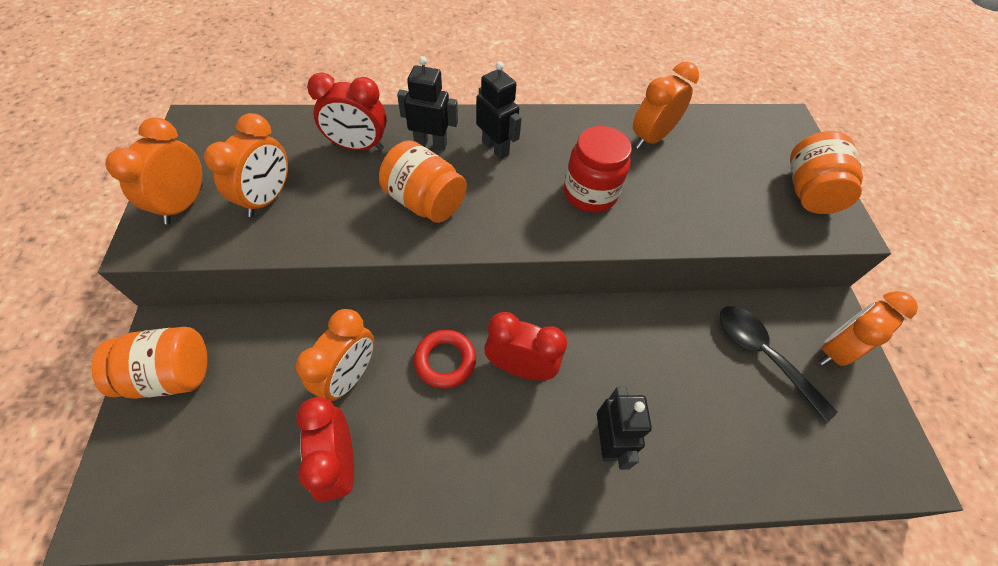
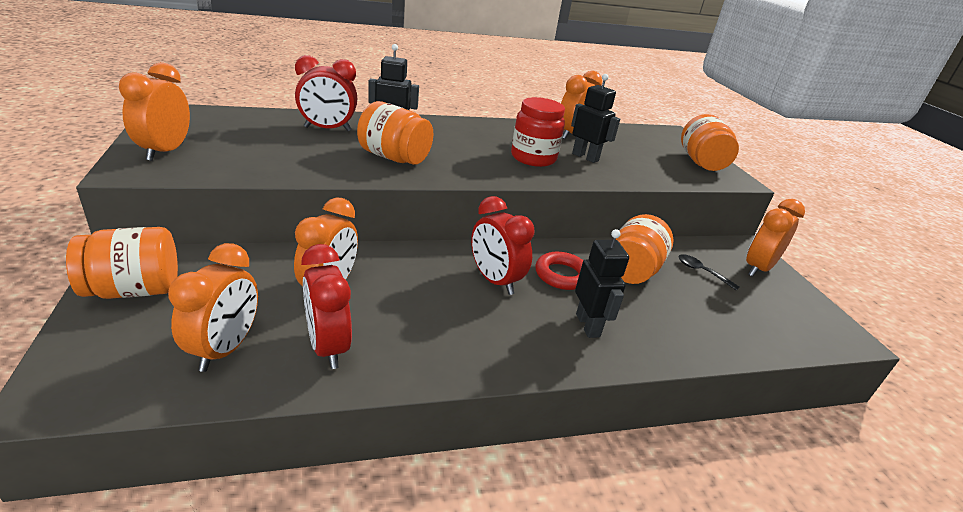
camera: 10 degrees left, 25 degrees down
orange clock [204,113,288,217] -> orange clock moved to [168,243,258,372]
red ring [414,330,476,389] -> red ring moved to [535,252,584,290]
black robot [476,61,522,159] -> black robot moved to [571,74,620,163]
red clock [484,312,567,381] -> red clock turned 135 degrees counterclockwise [471,196,534,295]
black spoon [720,306,838,422] -> black spoon [678,254,739,290], size x0.53
none -> orange jar [612,214,674,284]

